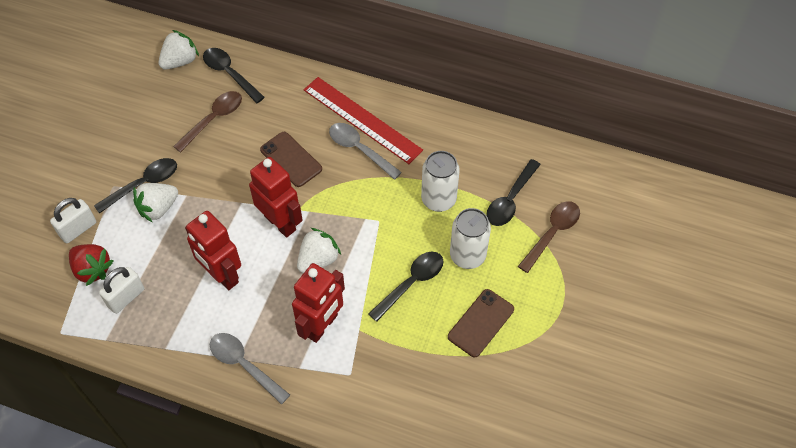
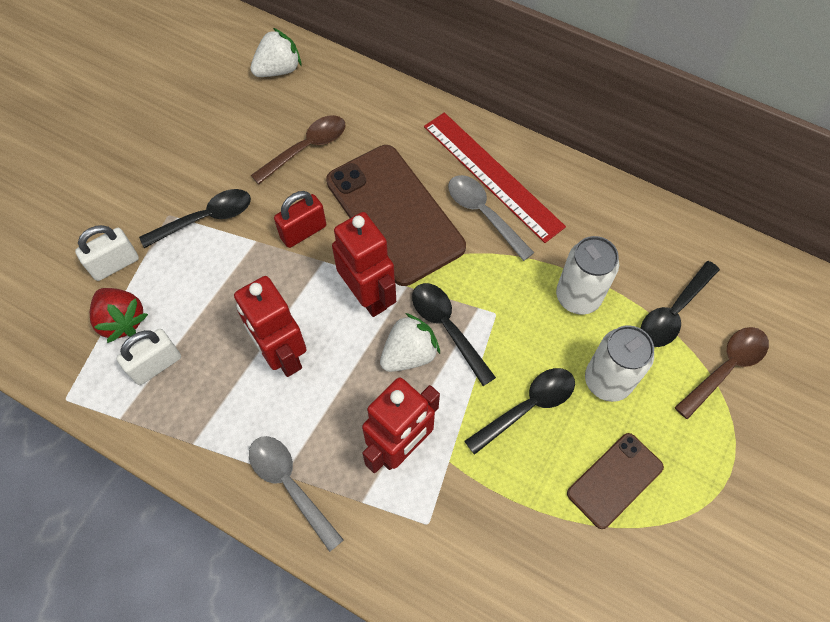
camera: 10 degrees right, 5 degrees up
white strawberry [133,183,178,223] -> none
black spoon [203,48,265,103] -> black spoon moved to [412,283,496,386]
brown phone [260,132,322,187] -> brown phone [326,145,466,286], size x1.86
none -> red padlock [274,191,326,248]

